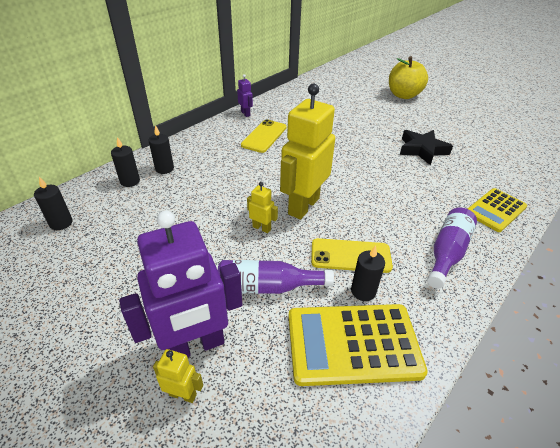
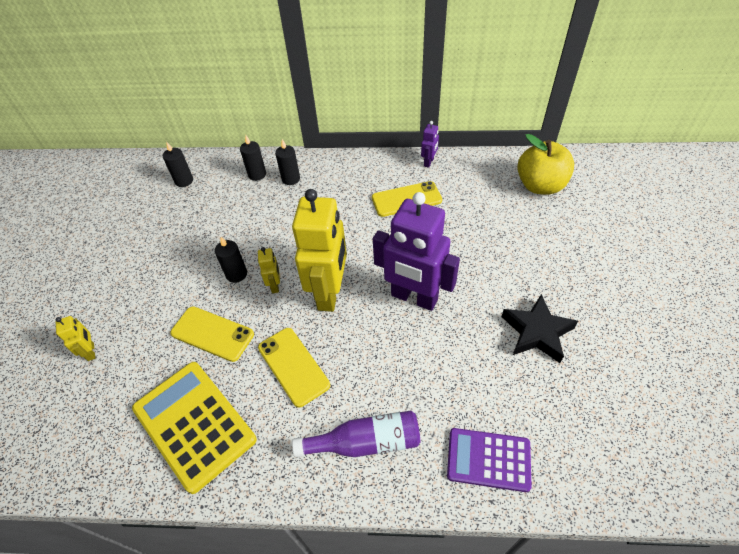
camera: 55 degrees right, 10 degrees up
purple robot [119,211,242,357] -> purple robot moved to [373,192,460,311]
purple bottle [218,260,334,294] -> yellow phone [170,306,254,362]
yellow robot [280,83,335,219] -> yellow robot turned 105 degrees clockwise [292,189,347,312]
black candle [351,245,385,301] -> black candle moved to [215,237,247,283]
yellow apple [389,56,428,99] -> yellow apple moved to [517,134,574,195]
yellow calculator [468,188,527,232] -> purple calculator [447,428,532,492]

